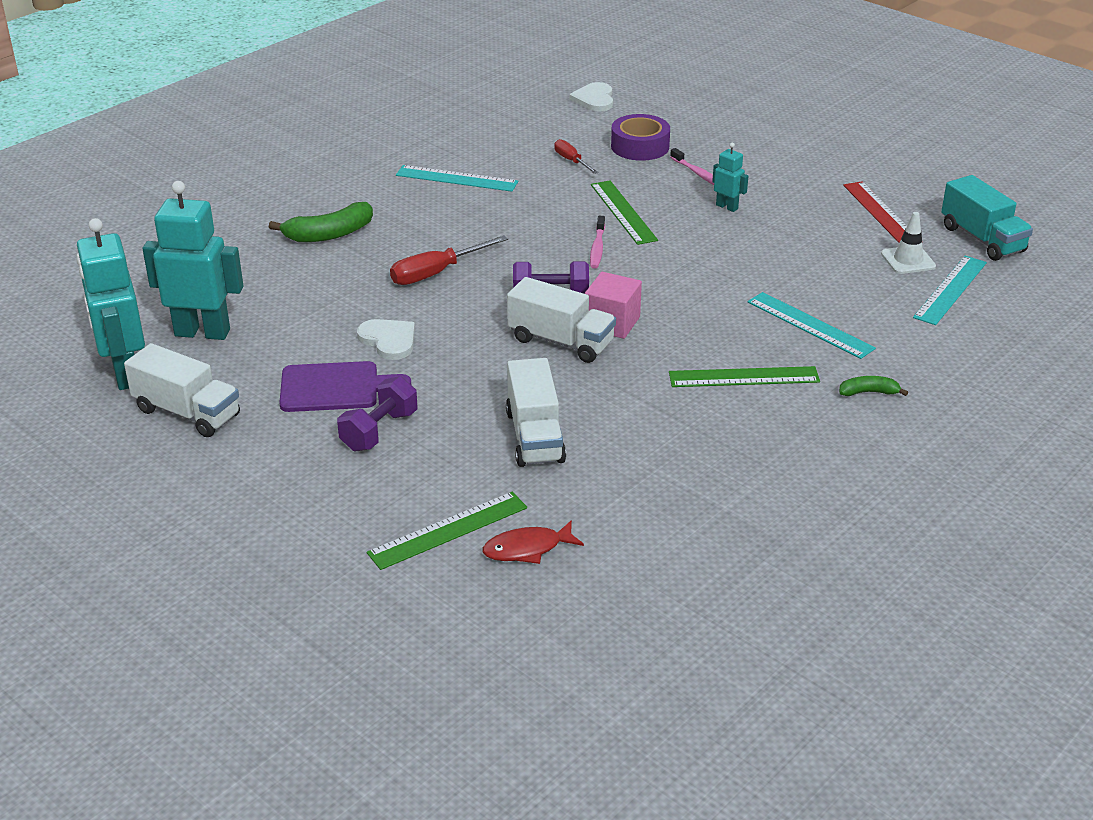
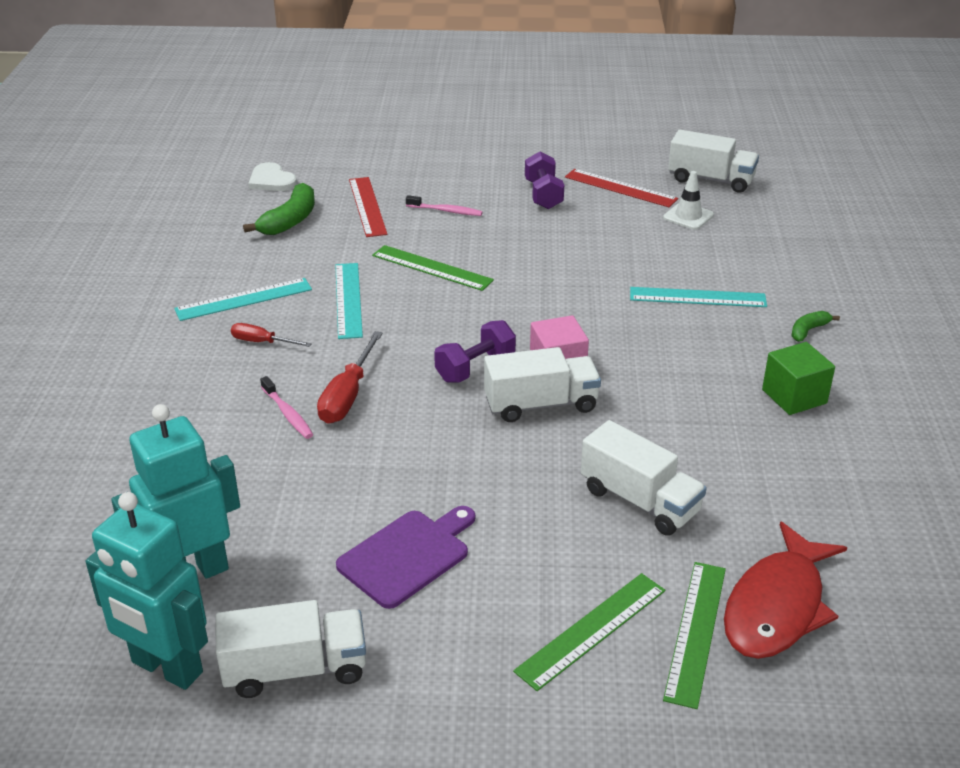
camera: 40 degrees left, 0 degrees up
green banana [269,202,373,242] -> green banana moved to [243,183,315,235]
purple dumbbell [337,376,418,452] -> purple dumbbell moved to [525,151,564,209]
white heart [357,319,415,360] -> none
red fish [483,520,584,564] -> red fish [724,521,847,659], size x1.79
red screwdriver [554,139,598,174] -> red screwdriver moved to [231,323,312,347]
pink toothbrush [590,216,605,269] -> pink toothbrush moved to [260,376,313,439]
purple tape [611,114,670,161] -> red ruler [349,177,387,237]
green ruler [669,366,820,387] -> green ruler moved to [513,573,665,691]
turquoise robot [712,142,748,212] -> none
turquoise ruler [913,256,987,325] -> turquoise ruler moved to [335,263,363,339]
turquoise truck [941,175,1033,261] -> white truck [668,130,759,193]
none -> green cube [762,342,835,415]

